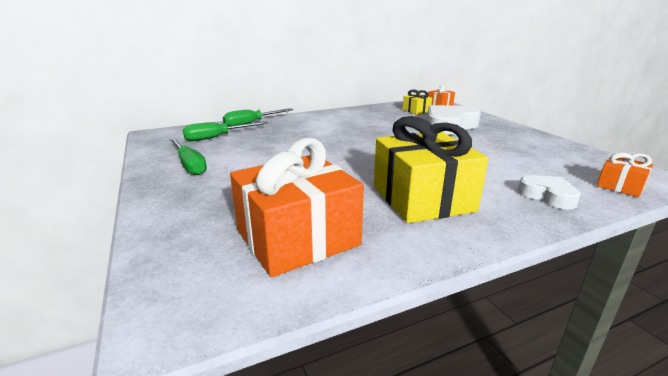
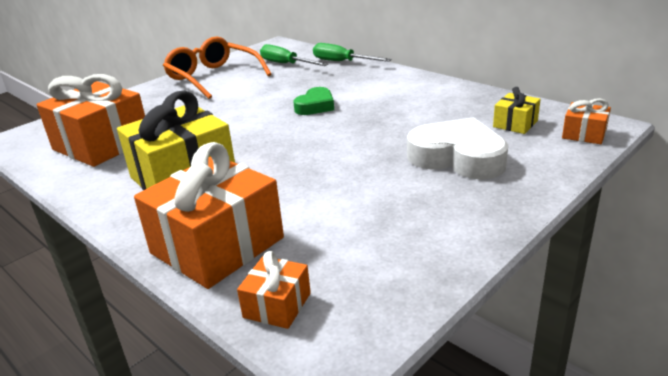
camera: 70 degrees right, 5 degrees up
green screwdriver [170,138,207,175] -> orange glasses [163,37,272,99]
white heart [518,175,581,210] -> orange gift [134,142,284,289]
none -> green heart [293,87,334,115]

